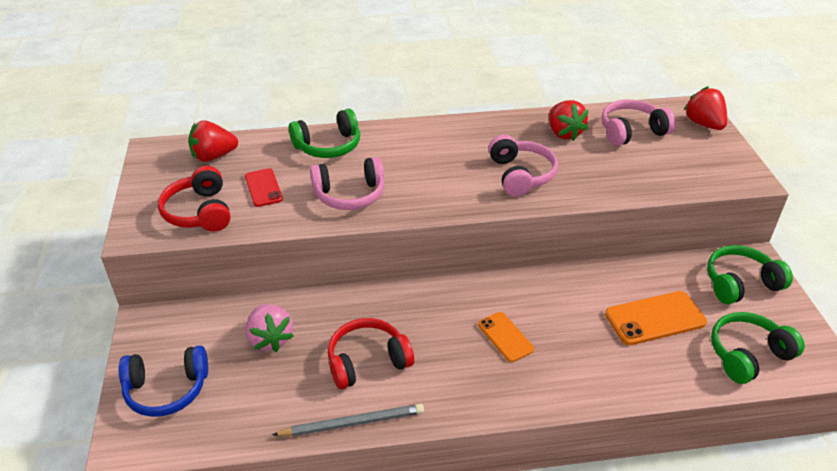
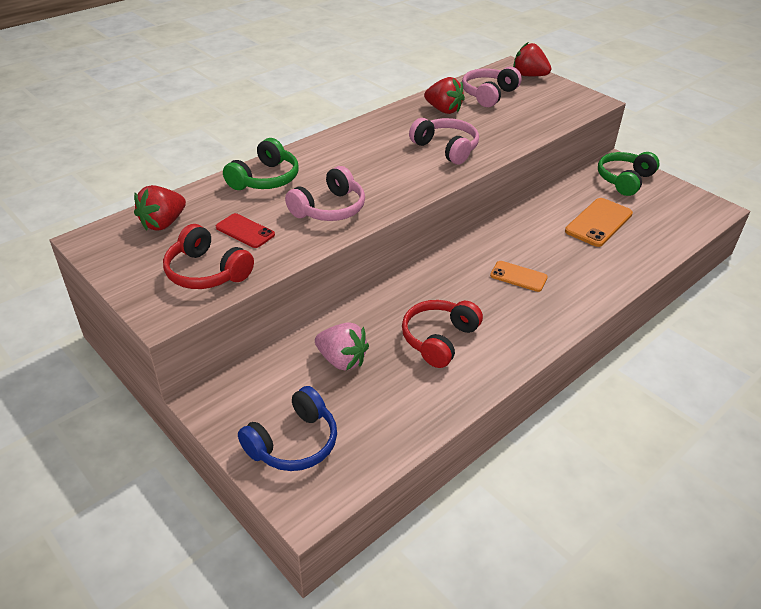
camera: 35 degrees left, 0 degrees up
grey pencil [272,404,424,437] -> none
green headphones [711,312,805,384] -> none

